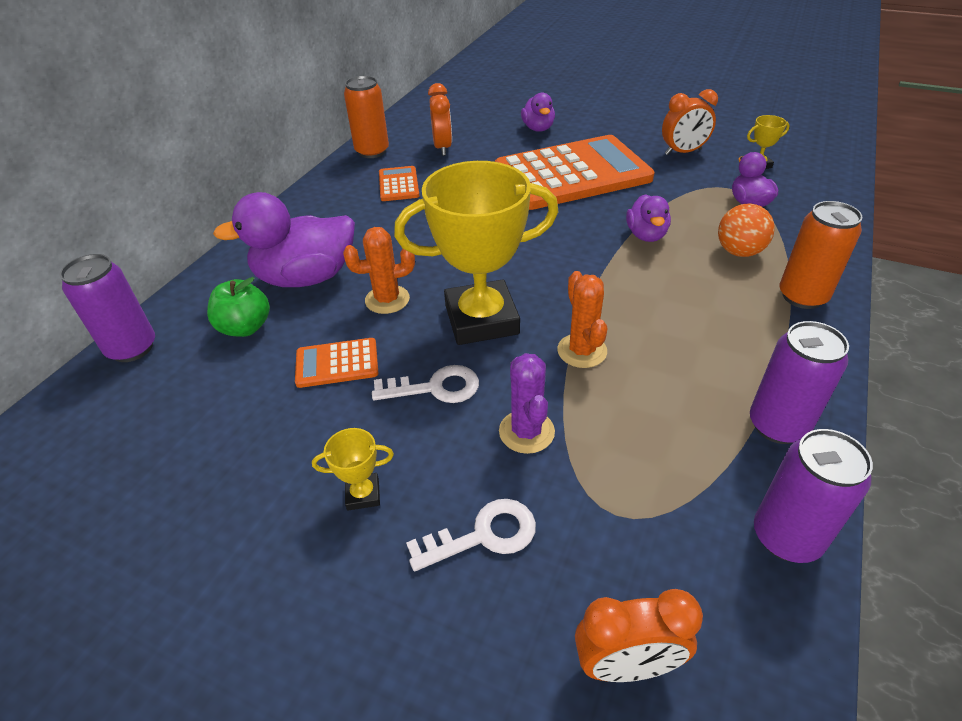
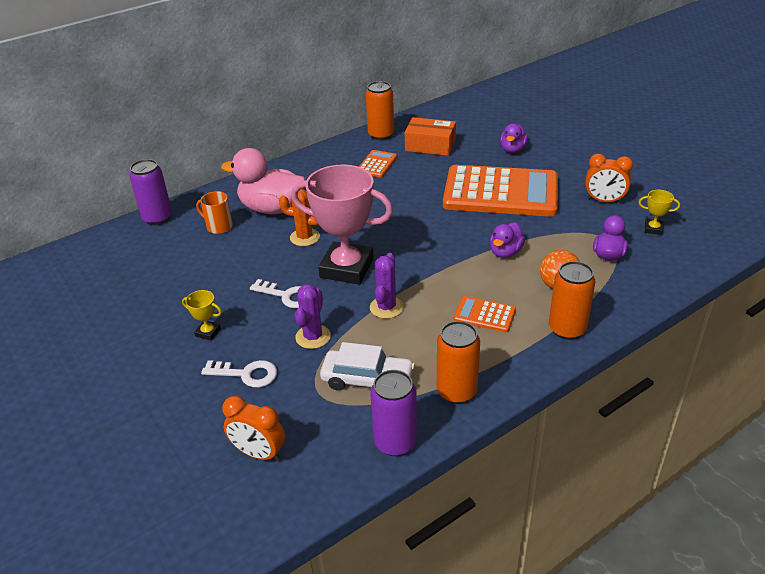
camera: 30 degrees right, 5 degrees down
green apple [207,277,270,337] -> orange mug [196,191,233,234]
purple duck [213,192,355,287] -> pink duck [221,148,306,214]
orange calculator [295,338,378,388] -> orange calculator moved to [453,296,516,332]
yellow trophy [394,161,559,345] -> pink trophy [291,164,393,284]
orange clock [428,83,452,156] -> orange box [405,117,456,156]
orange cactus [557,271,607,368] -> purple cactus [370,253,404,319]
purple can [750,321,849,444] -> orange can [437,321,480,404]
none -> white car [320,342,415,390]

